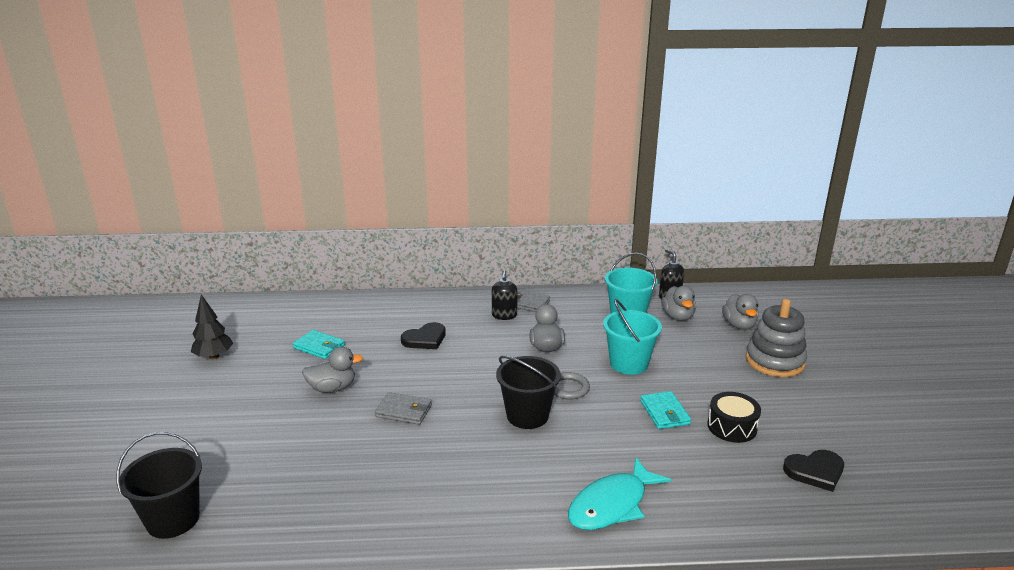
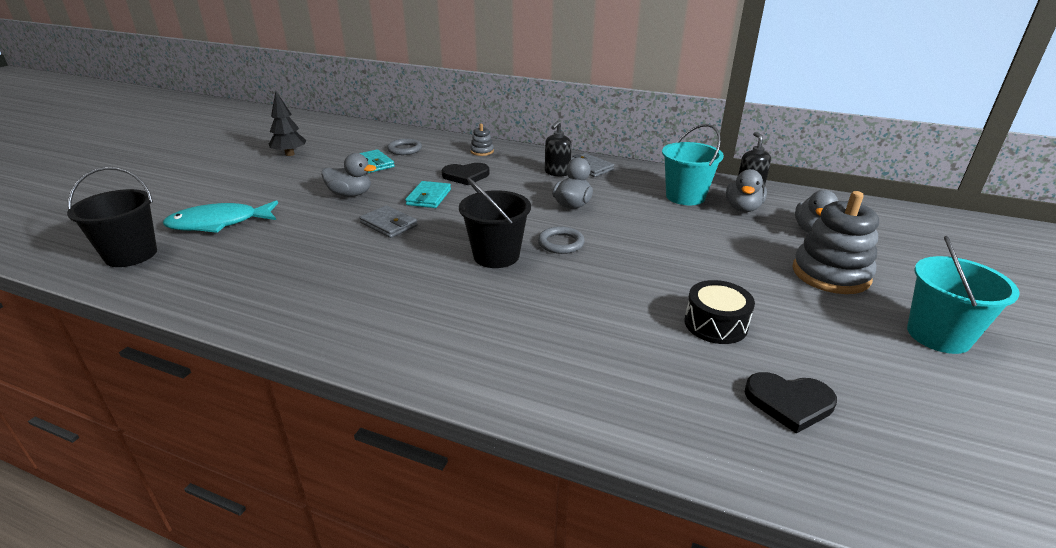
camera: 25 degrees right, 5 degrees up
turquoise fish [568,457,671,530] -> turquoise fish moved to [163,200,278,233]
turquoise bucket [603,299,662,375] -> turquoise bucket moved to [907,236,1020,354]
turquoise wallet [640,391,691,429] -> turquoise wallet moved to [405,181,451,208]
none -> grey ring [387,139,422,155]
none -> grey stacking toy [470,124,494,156]

